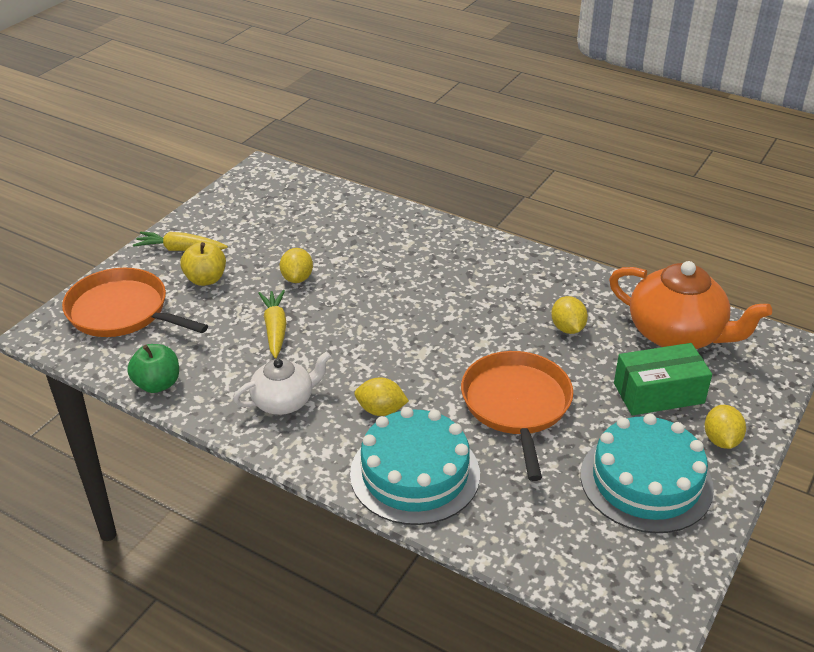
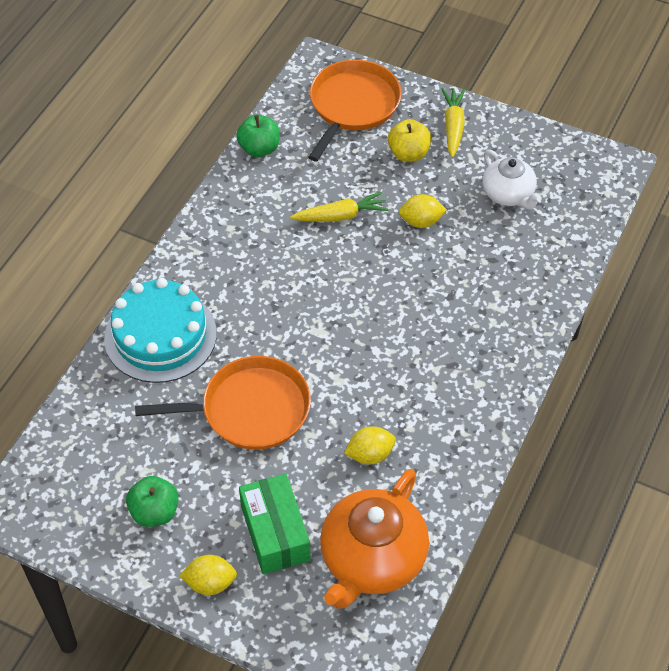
camera: 85 degrees right, 15 degrees up
white teapot [233,351,331,415] -> white teapot moved to [482,150,542,209]
yellow lemon [354,377,409,416] -> none
turquoise cake [581,414,714,533] -> green apple [126,476,178,527]

